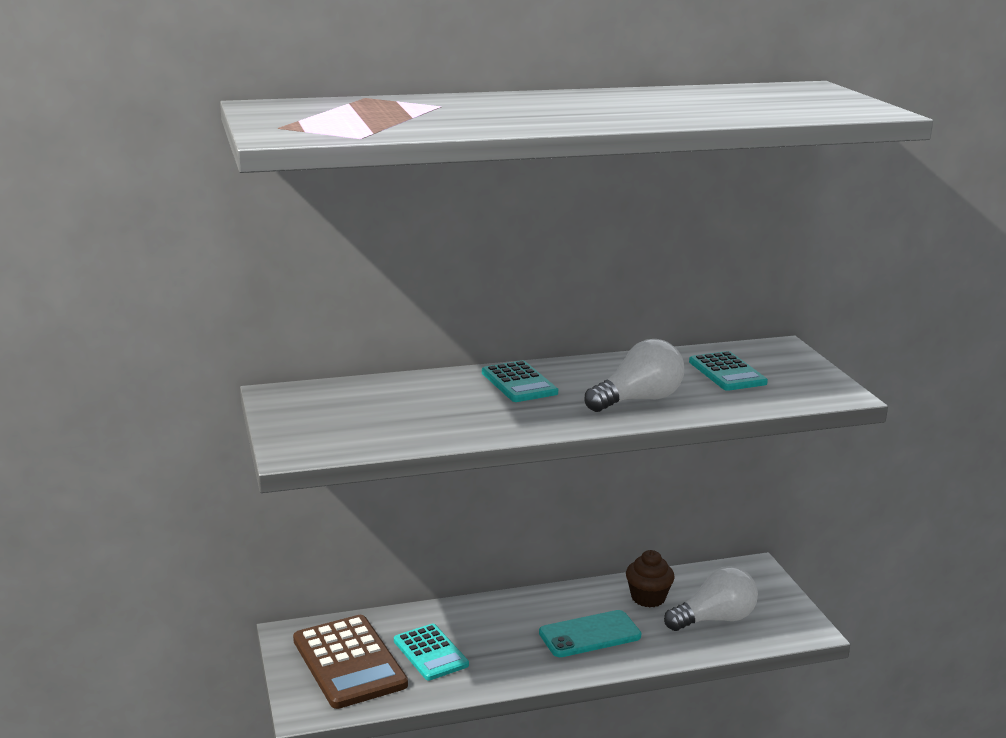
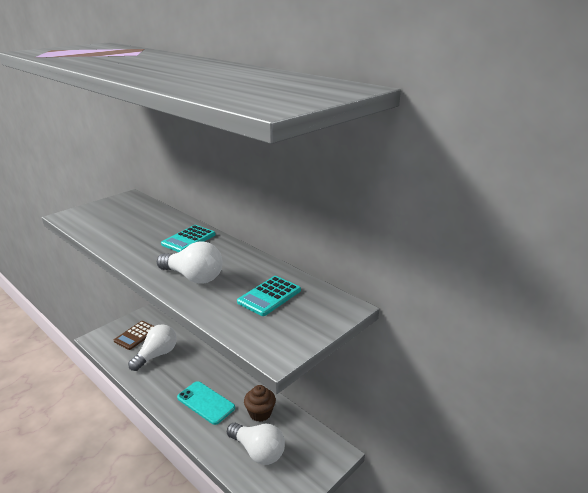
camera: 60 degrees right, 5 degrees up
brown calculator [293,615,408,709] -> brown calculator [114,321,154,350], size x0.62
turquoise calculator [394,624,469,680] -> white light bulb [128,324,177,371]

